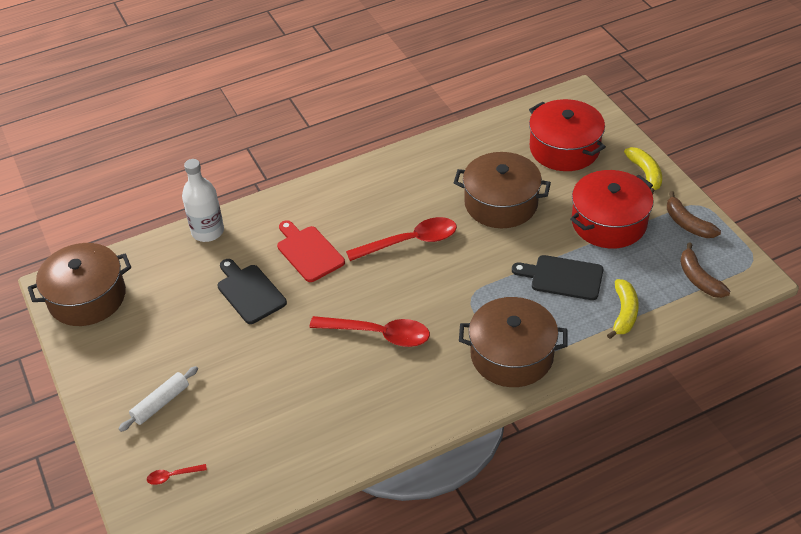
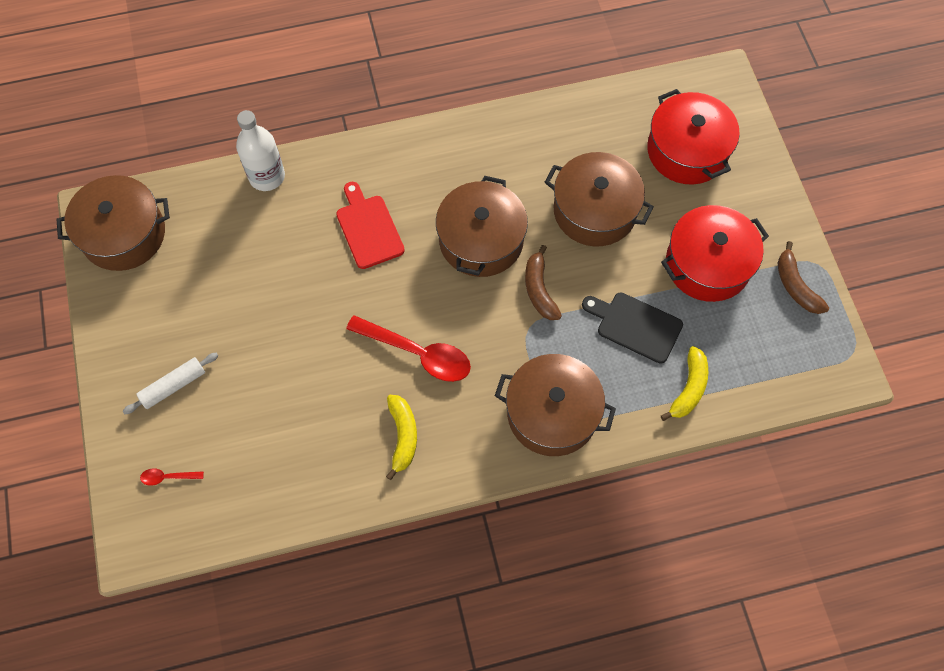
camera: 10 degrees right, 20 degrees up
black cutting board [217,259,287,324] -> none
red spoon [346,217,457,261] -> brown pot [436,176,528,277]
yellow banana [624,147,662,195] -> yellow banana moved to [386,395,417,480]
brown banana [680,242,730,298] -> brown banana moved to [525,245,562,320]

